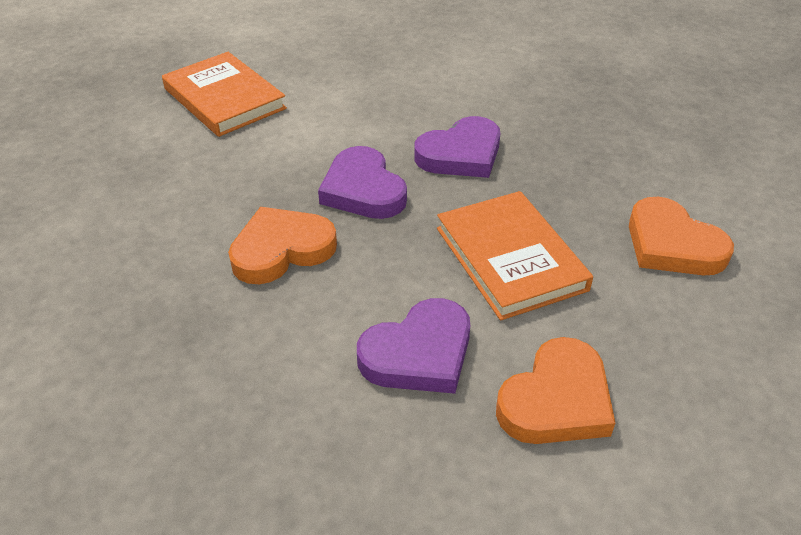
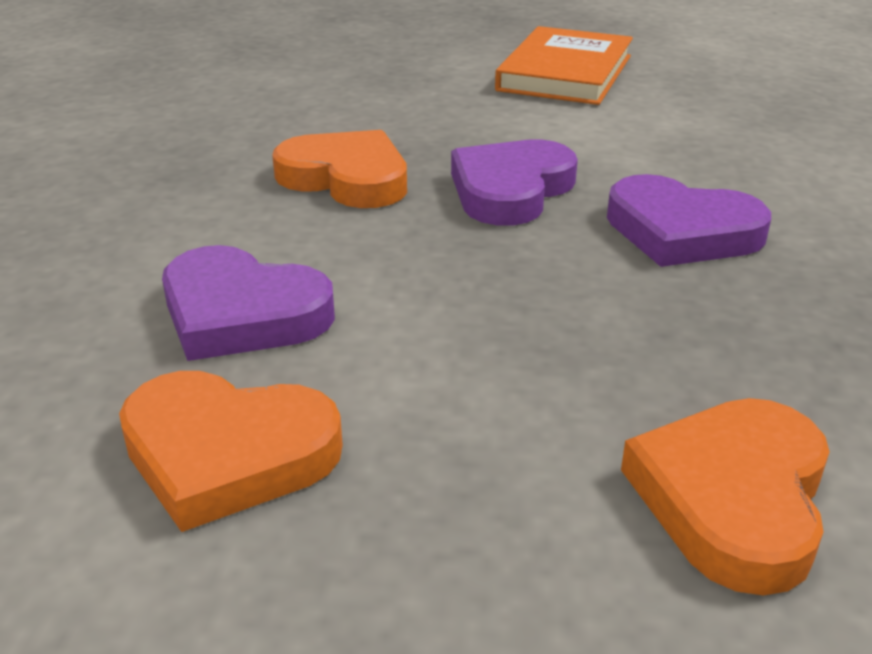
camera: 60 degrees right, 10 degrees down
orange book [437,191,593,321] -> none

